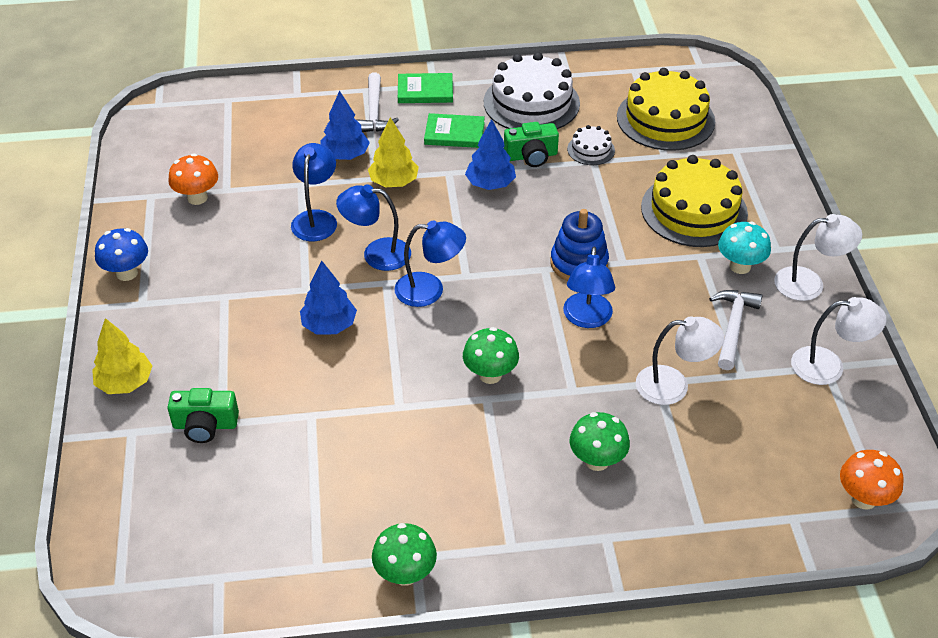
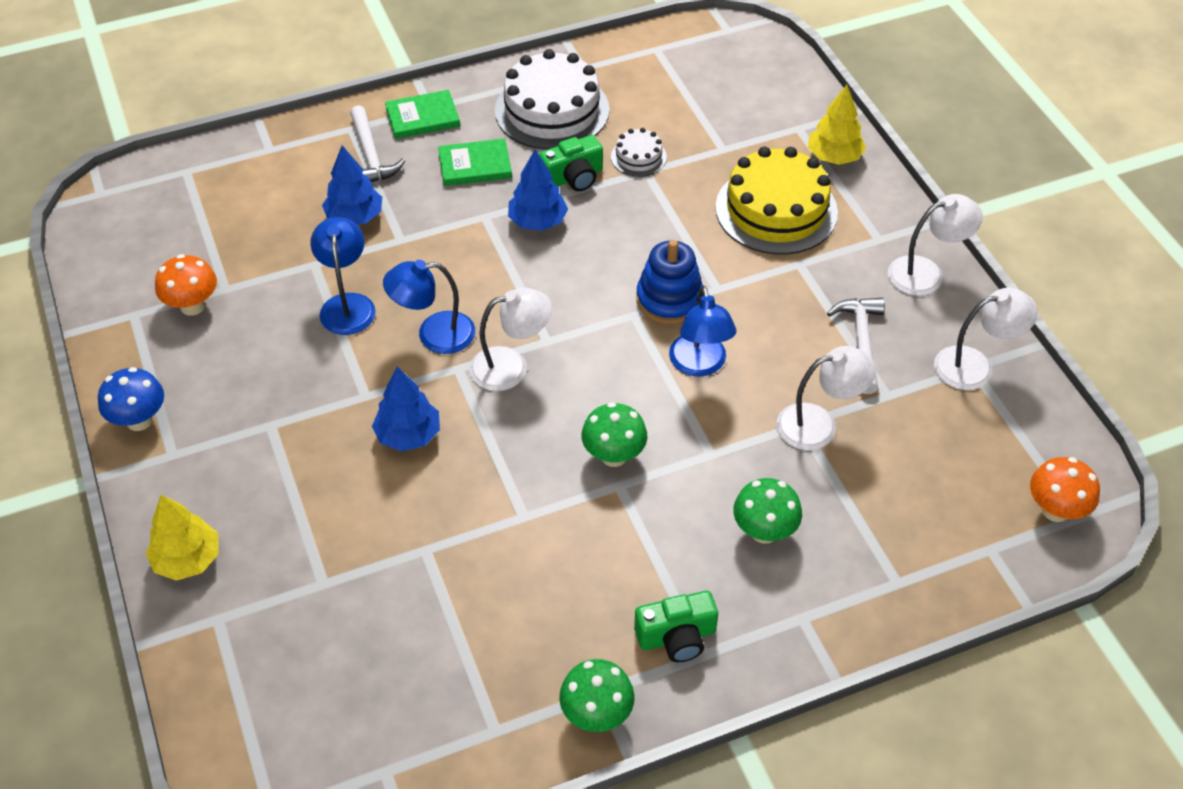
camera: 15 degrees left, 5 degrees up
green camera [167,388,239,443] -> green camera moved to [634,591,718,662]
yellow tree [368,117,419,187] -> yellow tree moved to [808,85,866,165]
blue lamp [395,220,466,307] -> white lamp [469,288,552,391]
yellow cake [617,68,715,151] -> none
turquoise mushroom [718,222,771,274] -> none

